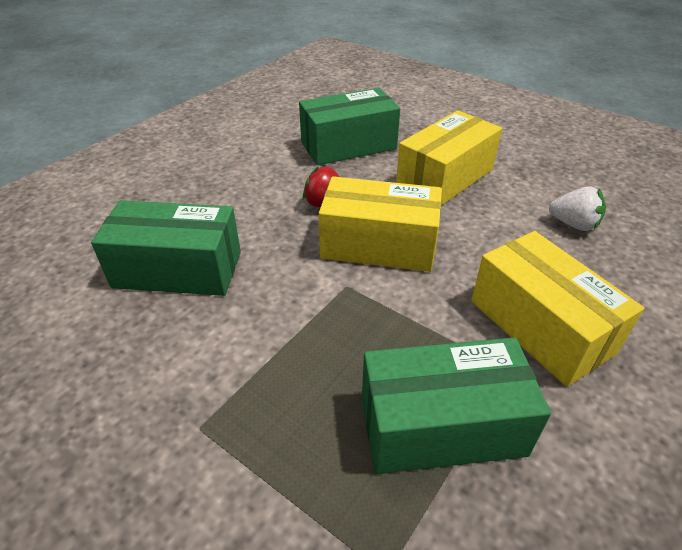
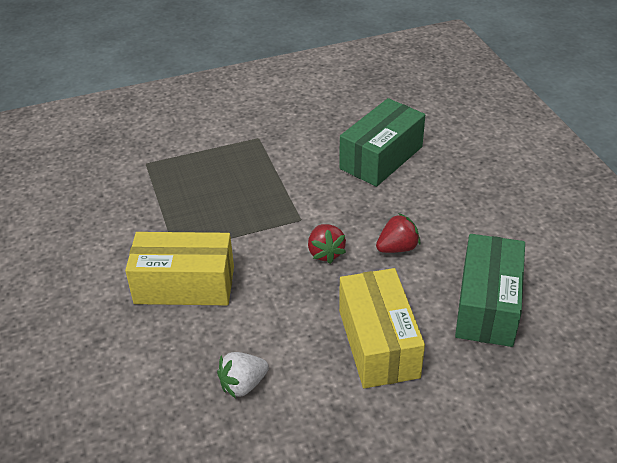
camera: 125 degrees right, 0 degrees up
yellow box [319,176,442,272] -> red strawberry [308,224,346,264]
green box [362,337,551,474] -> none

